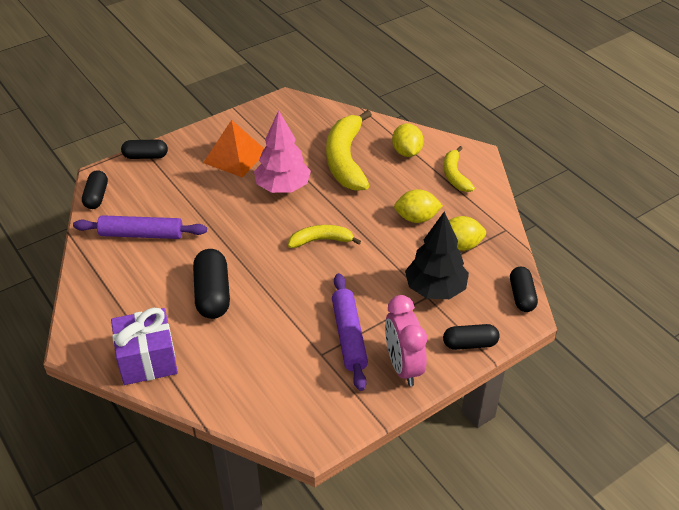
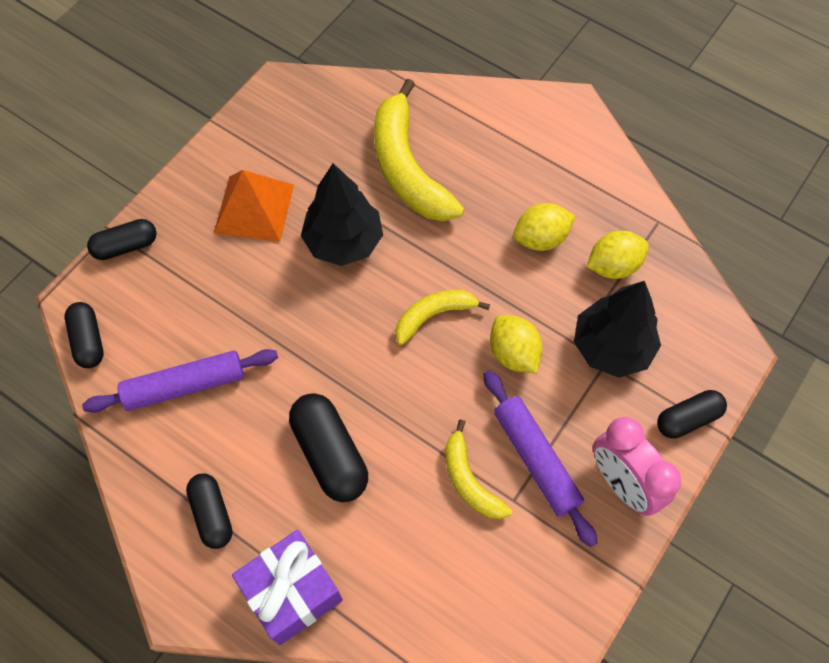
camera: 20 degrees left, 20 degrees up
pink tree [254,110,311,193] -> black tree [301,163,383,266]
yellow lemon [392,123,424,157] -> yellow lemon moved to [490,315,543,374]
yellow banana [444,146,475,192] -> yellow banana moved to [445,419,512,519]
black capsule [510,267,538,312] -> black capsule moved to [186,474,233,549]

